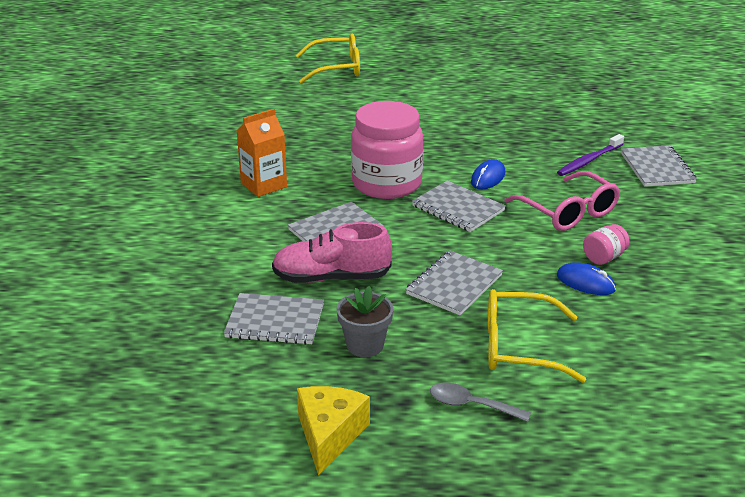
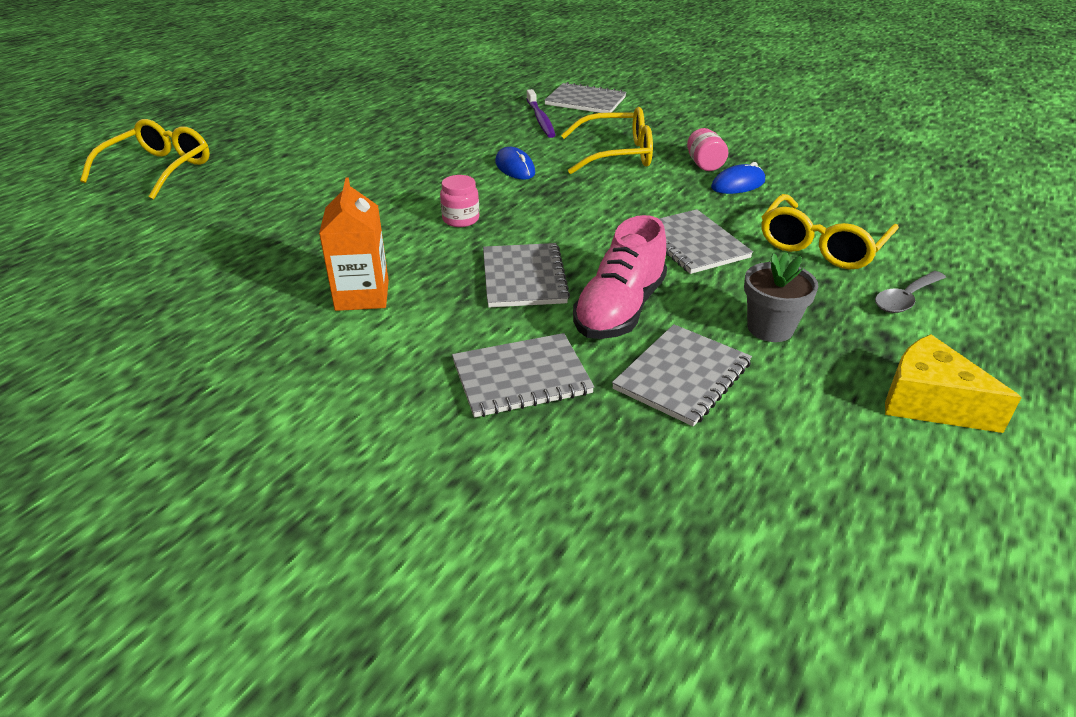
camera: 60 degrees left, 5 degrees up
pink jar [351,101,424,199] -> pink jar [440,175,479,227], size x0.42
grey notebook [412,180,506,232] -> grey notebook moved to [452,333,594,418]
pink glasses [504,171,620,231] -> yellow glasses [561,107,653,174]

